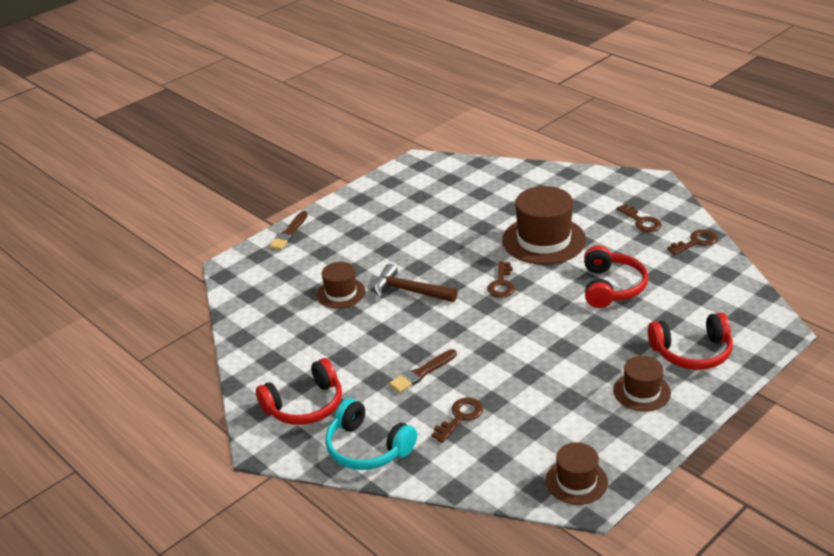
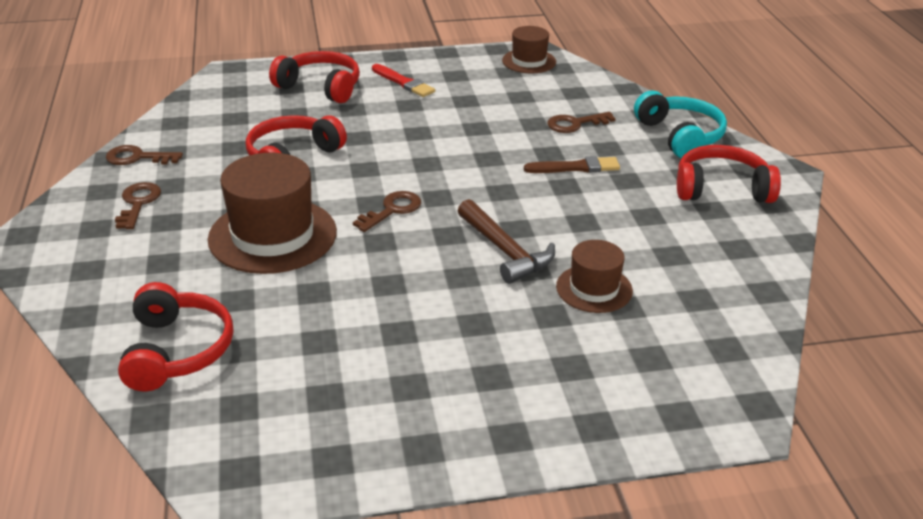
camera: 150 degrees left, 0 degrees up
brown brush [269,211,308,250] -> none
brown hat [613,356,671,411] -> red brush [372,64,435,97]
none -> red headphones [118,282,233,391]

